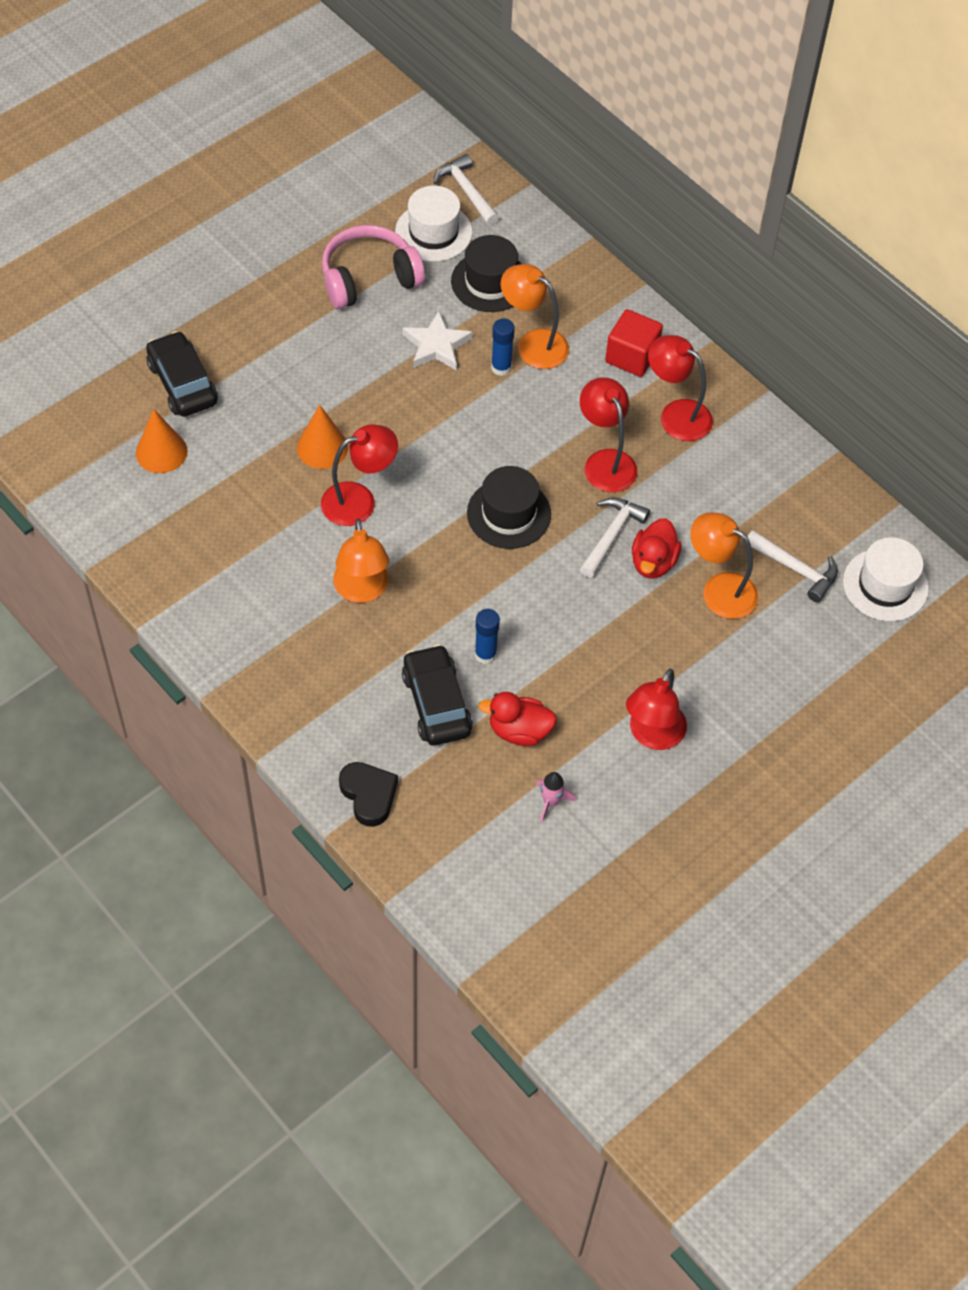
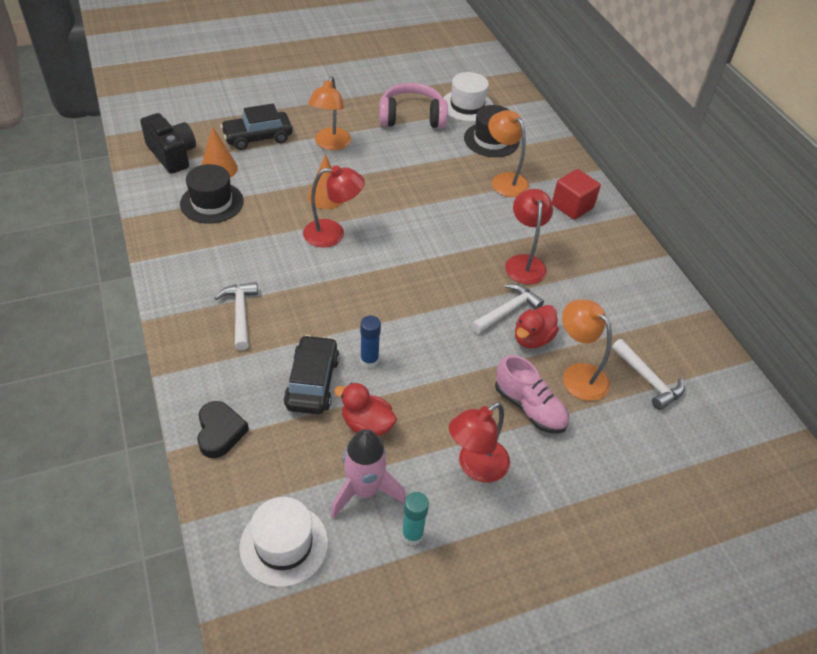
camera: 20 degrees right, 10 degrees down
black car [146,331,218,417] -> black car turned 105 degrees counterclockwise [220,104,293,150]
orange lamp [333,519,389,603] -> orange lamp moved to [308,76,351,150]
white star [402,311,472,370] -> none
white hammer [433,154,499,225] -> white hammer moved to [215,282,258,350]
black hat [467,466,551,549] -> black hat moved to [180,164,244,224]
blue glue stick [491,319,515,376] -> none
pink rocket [536,772,575,823] -> pink rocket [331,429,406,519], size x1.92
red lamp [648,335,713,441] -> none
white hat [843,537,929,621] -> white hat moved to [239,497,328,587]
none -> black camera [140,113,196,174]
none -> turquoise glue stick [402,492,429,545]
none -> pink shoe [495,355,569,434]

